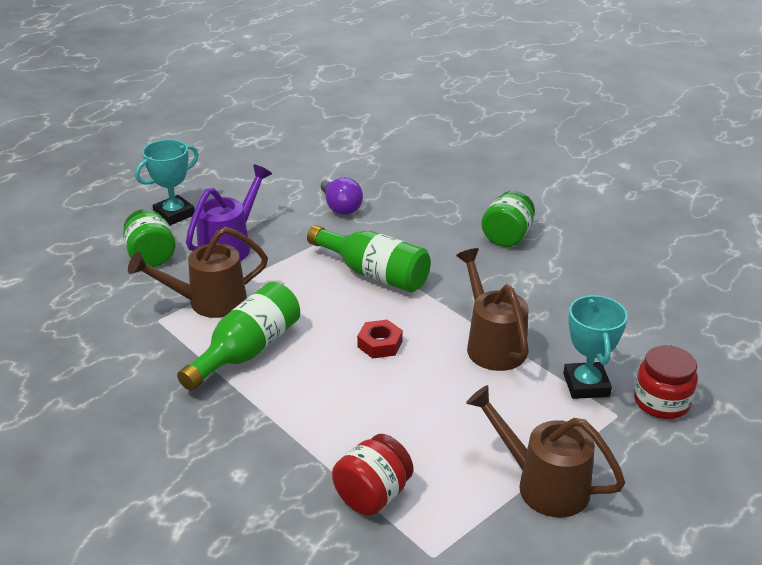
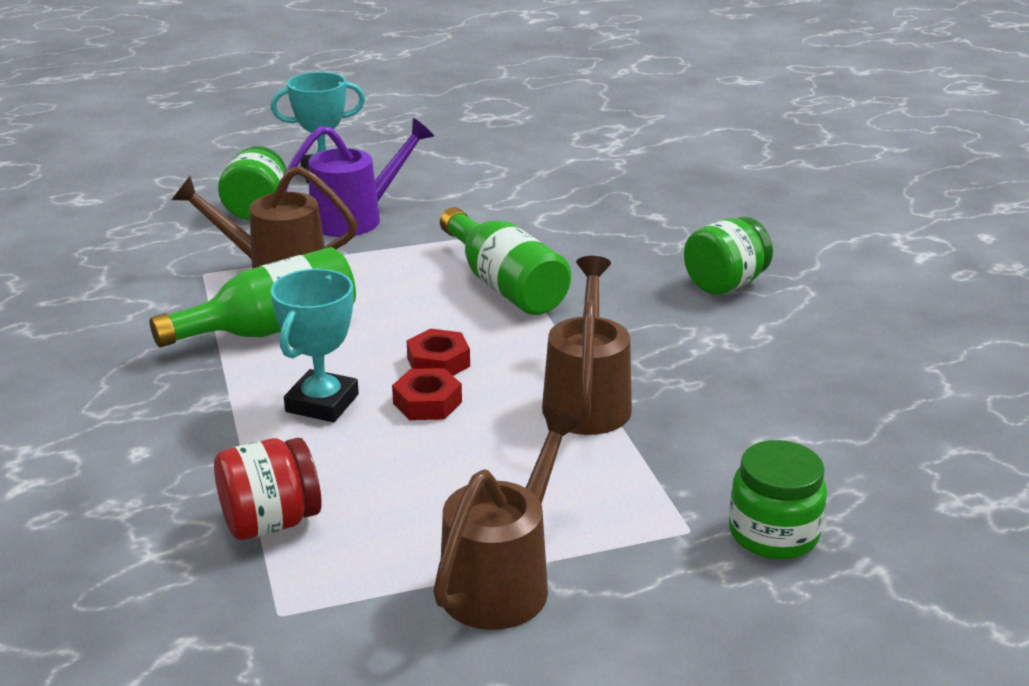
camera: 25 degrees right, 5 degrees down
purple light bulb [321,178,363,215] -> none
brown watering can [466,385,625,518] -> brown watering can turned 60 degrees clockwise [433,407,582,630]
turquoise trophy [563,295,628,399] -> turquoise trophy moved to [271,269,359,422]
red jar [634,345,698,419] -> green jar [729,440,827,559]
none -> red nut [392,368,462,420]

